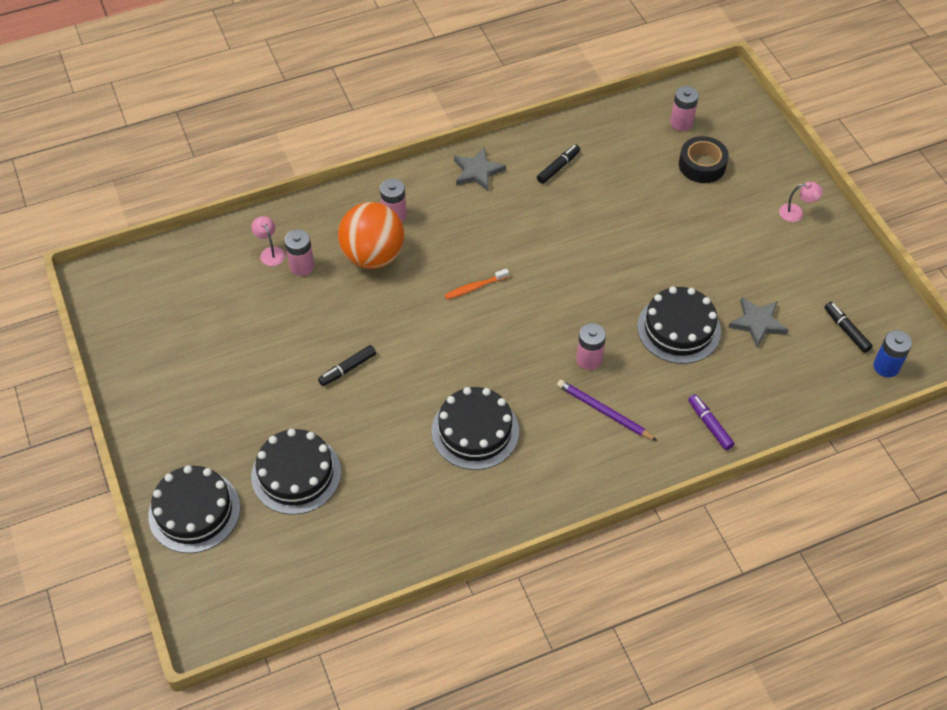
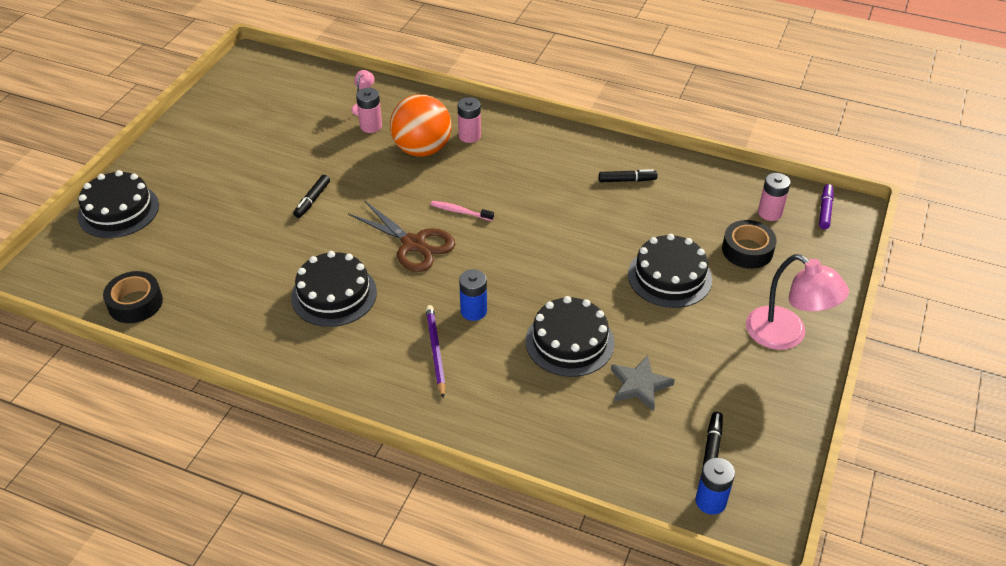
camera: 45 degrees right, 10 degrees down
black cake [251,429,341,515] -> black cake moved to [628,234,712,308]
black marker [318,345,376,386] -> black marker turned 75 degrees counterclockwise [293,175,330,218]
orange toothbrush [445,268,509,299] -> pink toothbrush [431,201,494,221]
grey star [454,147,506,192] -> none
pink battery [576,323,606,370] -> blue battery [459,269,487,321]
purple marker [688,394,735,450] -> purple marker moved to [819,184,834,229]
pink lamp [779,182,823,222] -> pink lamp [746,254,849,350], size x2.17
none -> black tape [103,271,163,323]
none -> brown scissors [348,200,455,272]

